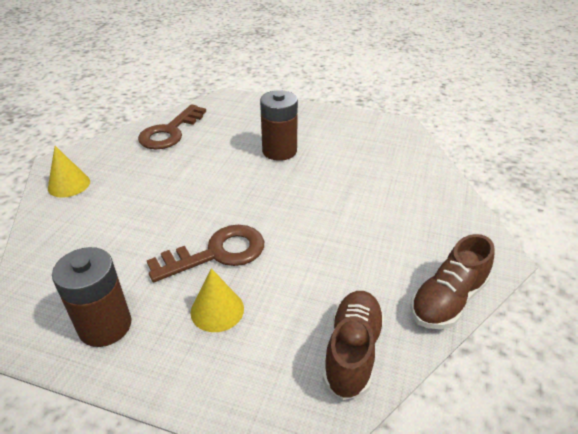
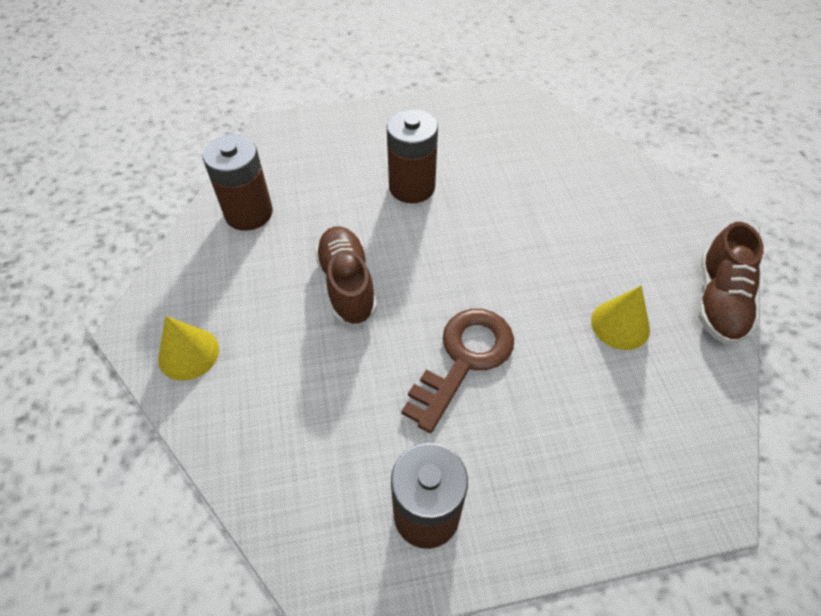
camera: 30 degrees left, 15 degrees up
brown key [138,104,206,149] -> brown battery [203,135,273,231]
yellow cone [191,268,244,332] -> yellow cone moved to [591,286,650,350]
brown shoe [323,291,385,400] -> brown shoe moved to [315,226,377,326]

